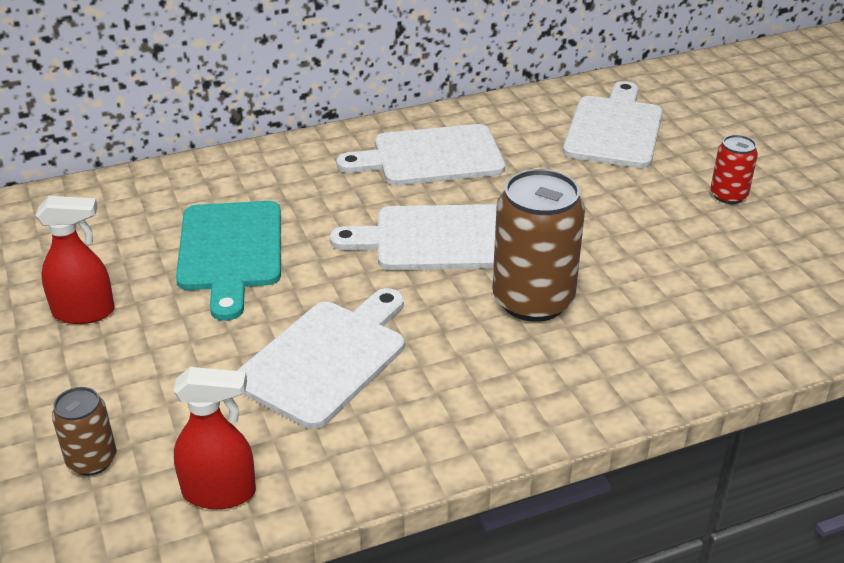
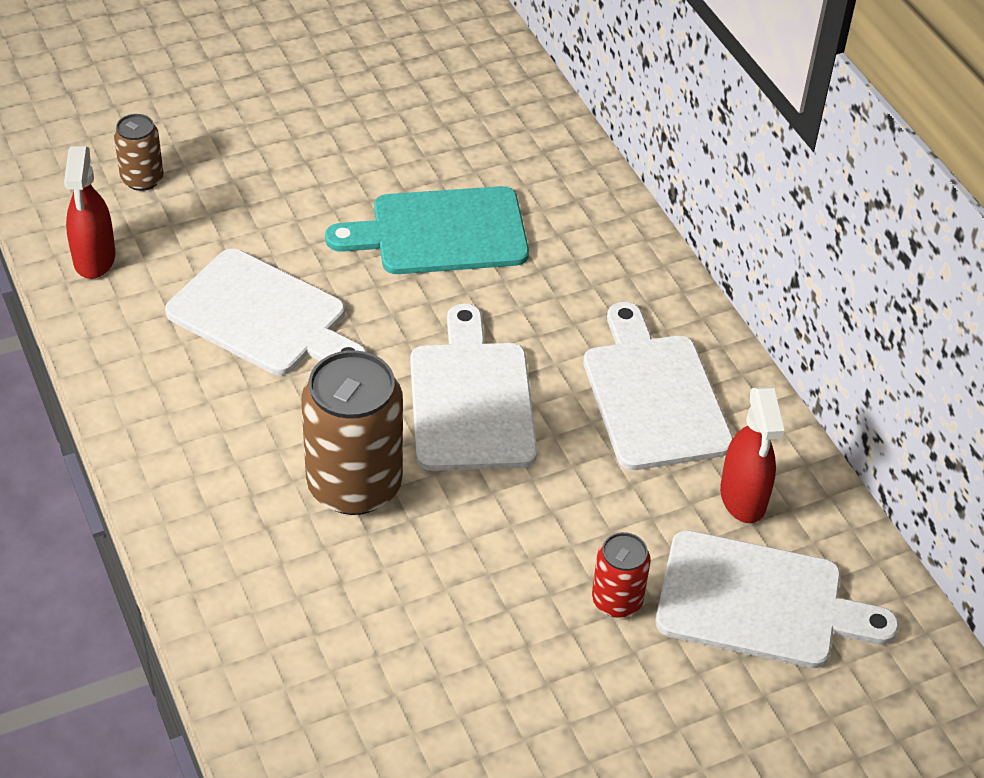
camera: 85 degrees right, 10 degrees up
red spray bottle [35,196,115,324] -> red spray bottle moved to [720,387,784,523]
red can [710,135,758,204] -> red can moved to [592,532,651,618]

